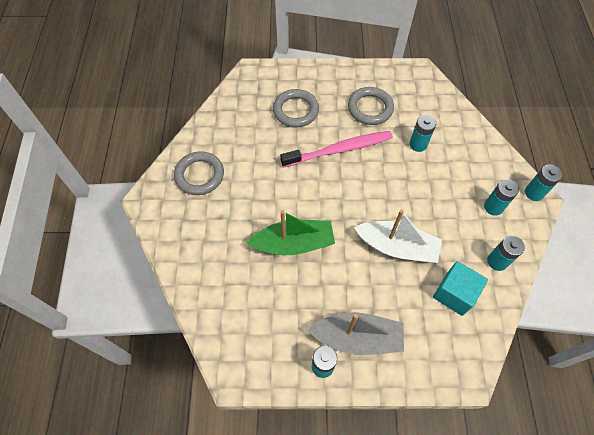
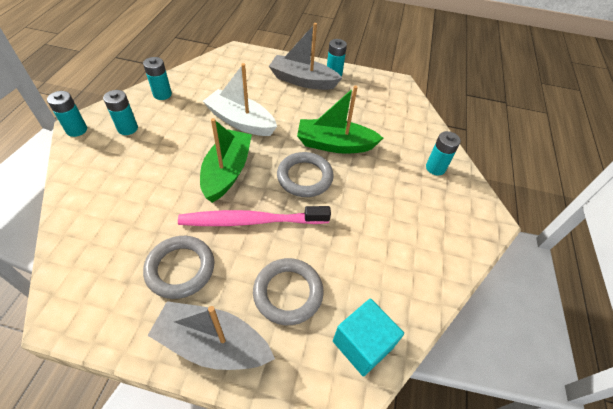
camera: 170 degrees left, 10 degrees down
grey ring [174,151,224,195] -> grey ring moved to [277,152,334,197]
turquoise battery [409,115,436,152] -> turquoise battery moved to [426,131,461,176]
turquoise cube [433,261,488,316] -> turquoise cube moved to [333,299,404,377]
none -> grey boat [147,301,275,370]
none -> green boat [200,118,252,203]

